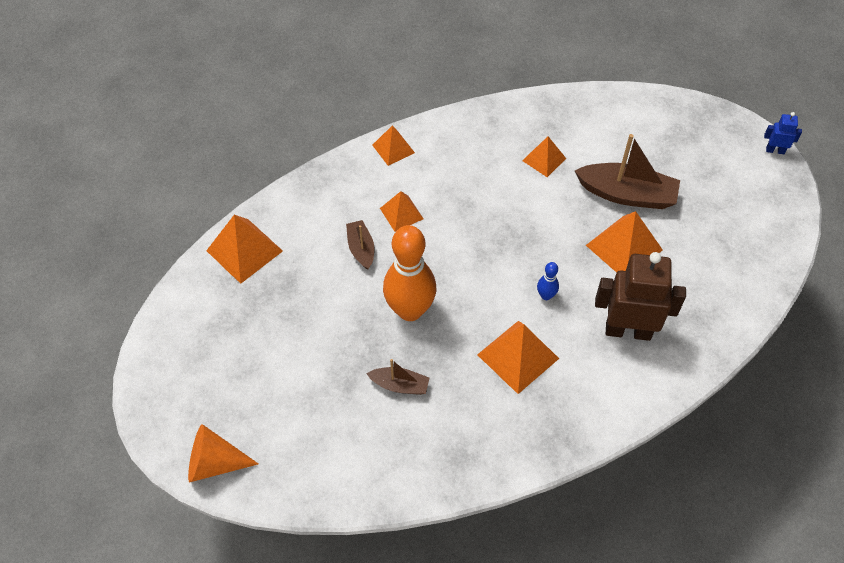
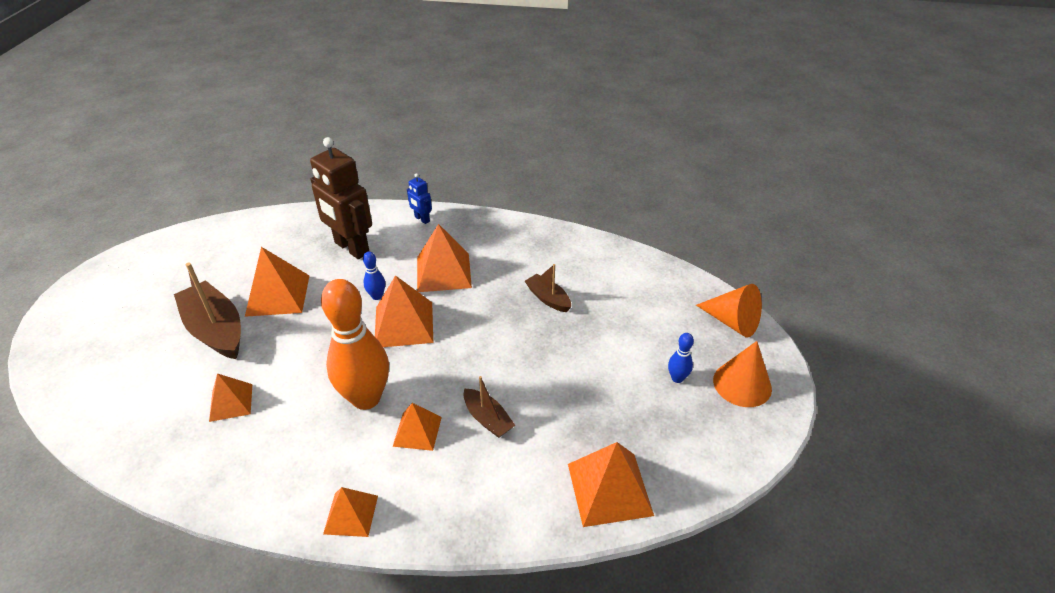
camera: 145 degrees left, 15 degrees down
brown boat [346,220,374,270] -> brown boat turned 60 degrees counterclockwise [463,376,515,438]
orange bowling pin [383,225,436,321] -> orange bowling pin moved to [321,279,389,410]
blue robot [764,112,802,154] -> blue robot moved to [407,173,432,224]
none -> orange pyramid [375,275,433,347]
none -> blue bowling pin [668,333,694,383]
none -> orange cone [713,341,772,407]

